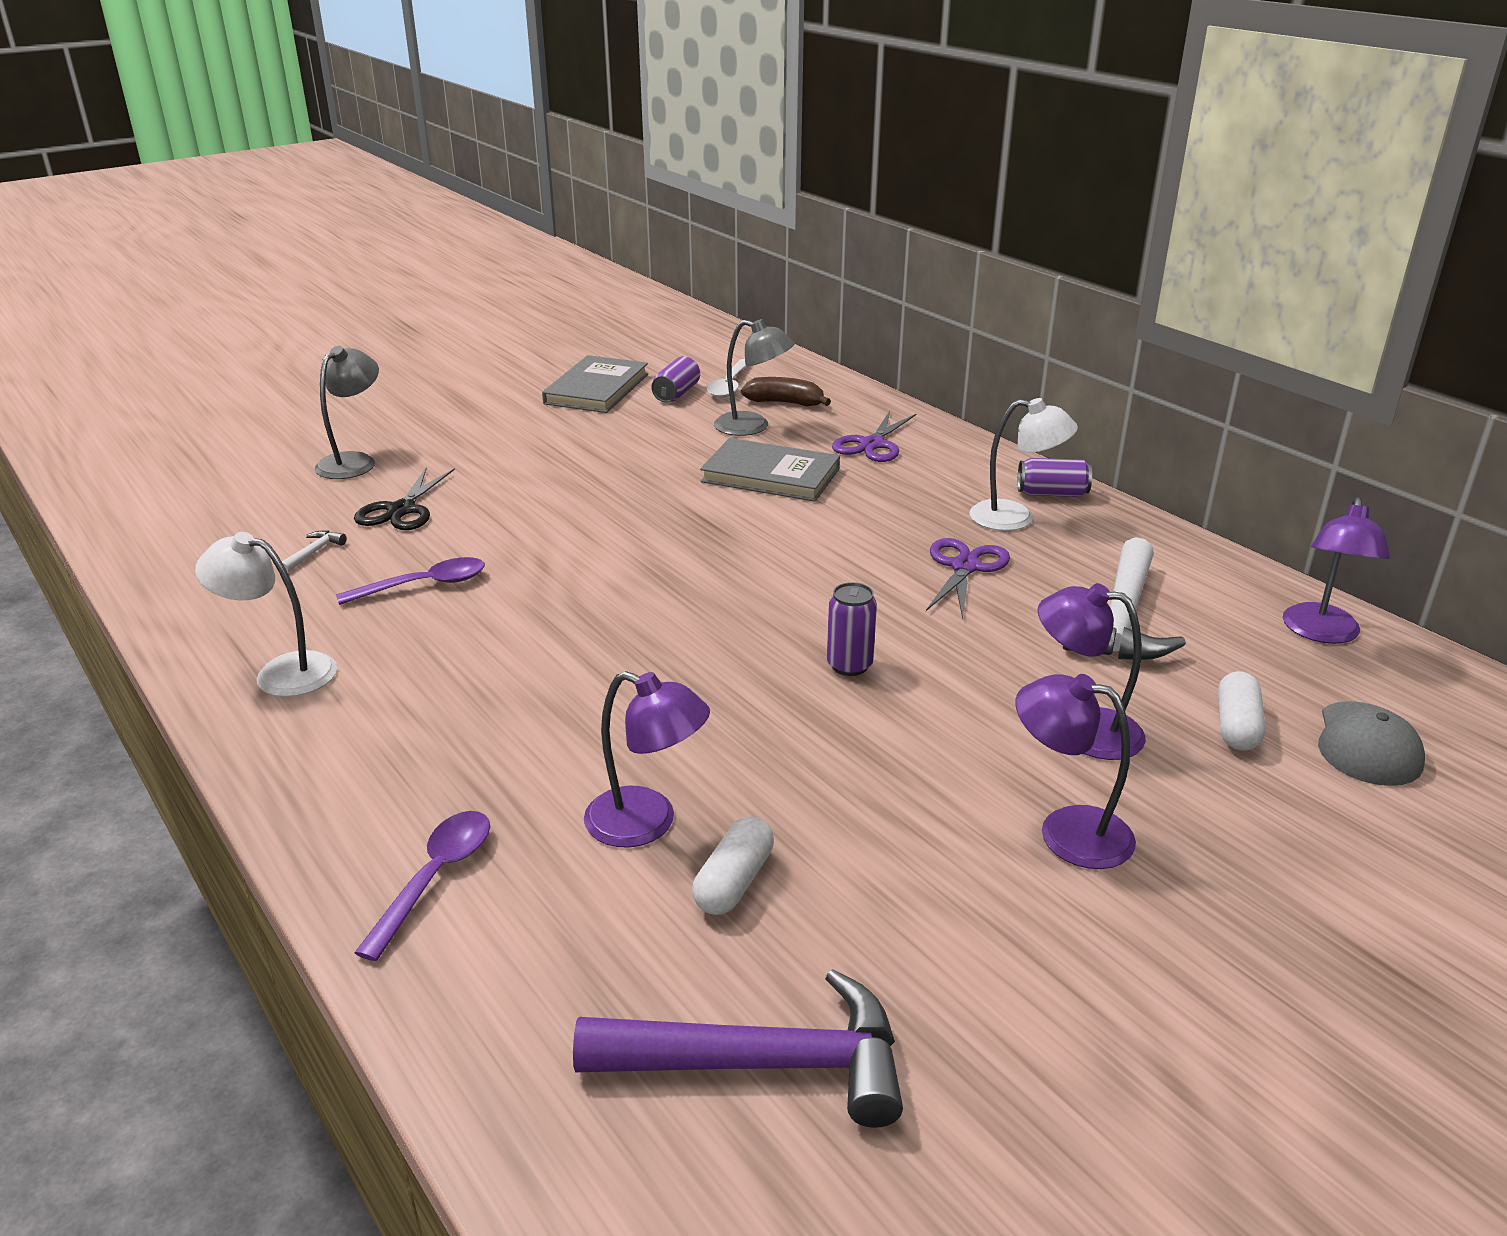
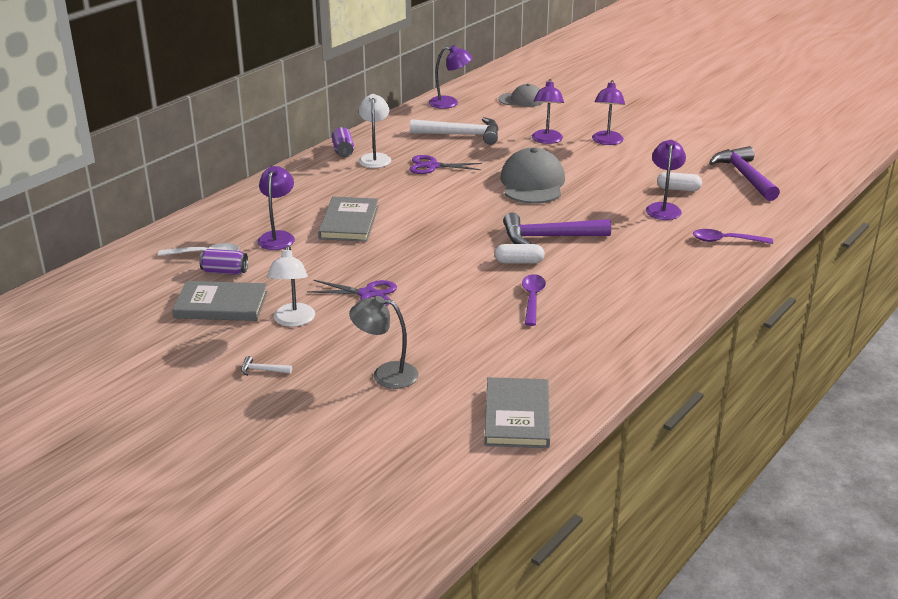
camera: 105 degrees left, 0 degrees up
white lamp [195,532,337,697] -> white lamp moved to [267,245,315,327]
white hammer [282,531,347,573] -> white hammer moved to [241,356,292,376]
purple spoon [336,557,485,605] -> purple spoon turned 45 degrees clockwise [522,274,546,326]
black scissors [354,467,455,530] -> none
grey lamp [714,319,794,436] -> purple lamp [257,166,295,250]
brown banana [741,377,831,406] -> none
purple can [827,582,877,676] -> grey cap [500,147,565,204]
purple scissors [832,411,916,462] -> purple scissors moved to [307,280,397,306]
white capsule [1218,671,1265,751] -> white capsule moved to [494,244,545,263]
none -> grey book [485,377,550,448]
none -> purple hammer [503,212,611,244]

